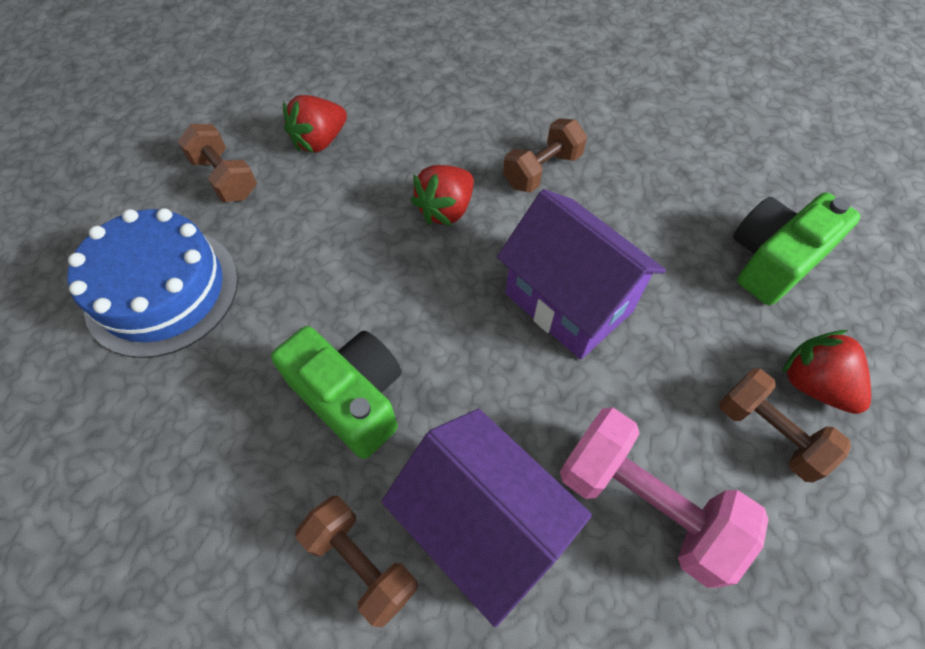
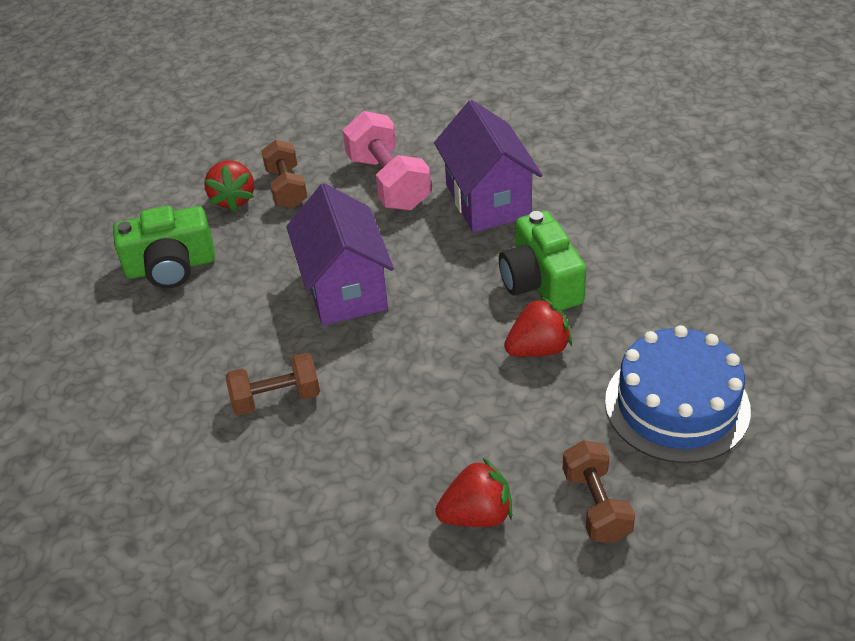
camera: 150 degrees left, 15 degrees down
brown dumbbell [295,496,418,628] -> none
red strawberry [411,165,474,226] -> red strawberry moved to [504,296,572,357]

